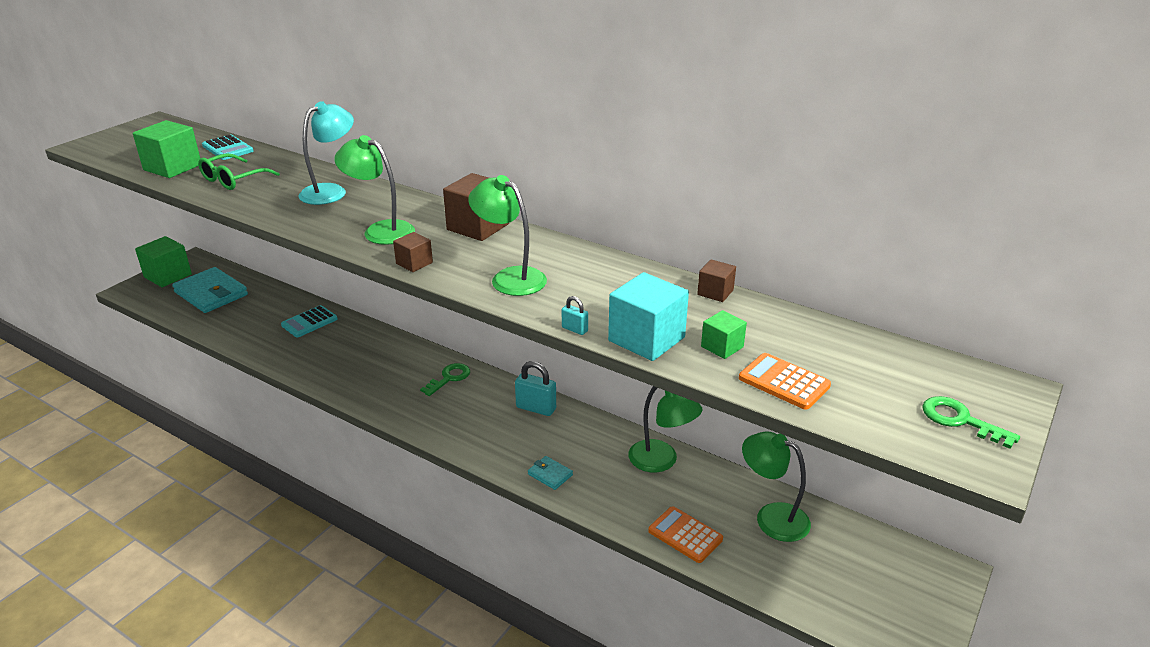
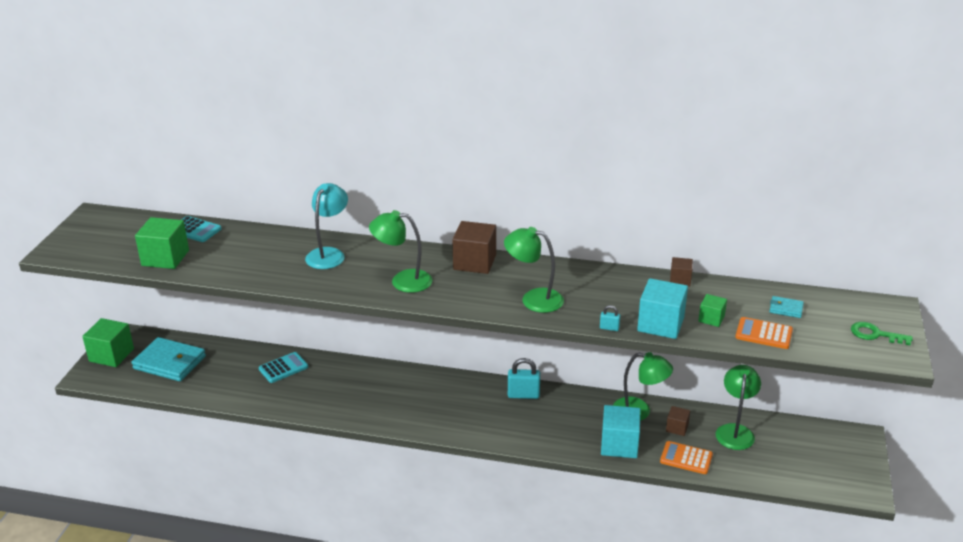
camera: 20 degrees left, 0 degrees up
green glasses [198,153,280,190] -> none
turquoise calculator [281,305,337,337] -> turquoise calculator turned 150 degrees counterclockwise [259,352,308,383]
brown cube [393,232,433,272] -> brown cube moved to [666,406,690,436]
green key [420,363,470,396] -> none
turquoise wallet [528,456,573,490] -> turquoise wallet moved to [769,296,804,318]
green lamp [742,432,811,542] -> green lamp turned 90 degrees clockwise [715,365,761,450]
none -> turquoise cube [601,405,640,458]

